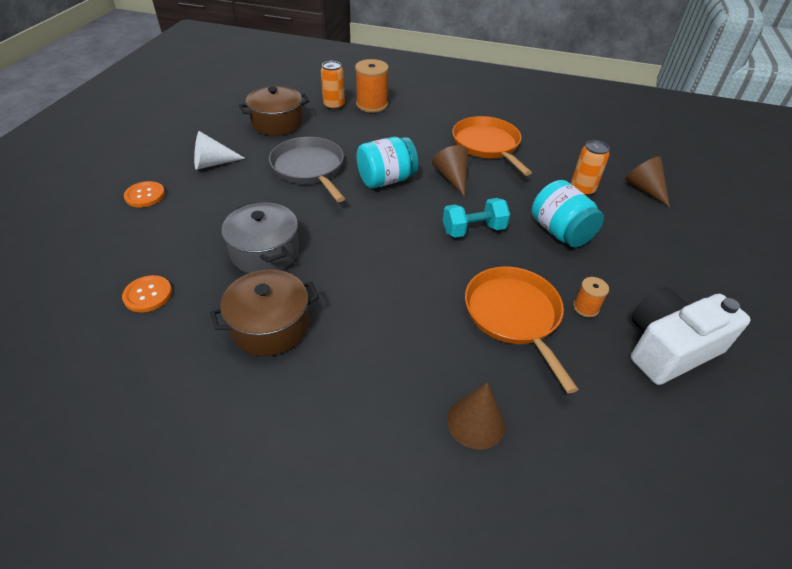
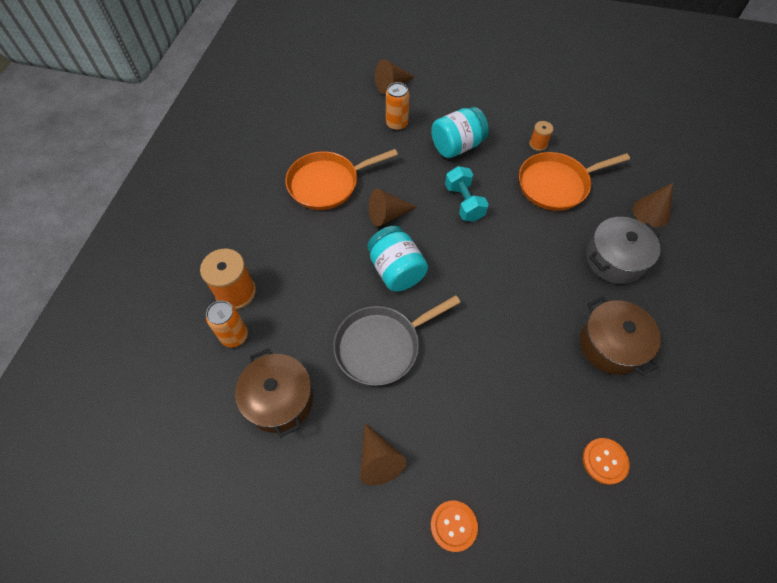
camera: 90 degrees left, 15 degrees up
white cone [194,131,245,170] -> brown cone [360,423,407,486]
grey pot [222,202,299,273] -> grey pot moved to [586,217,661,284]
white camera [631,288,751,385] -> none

